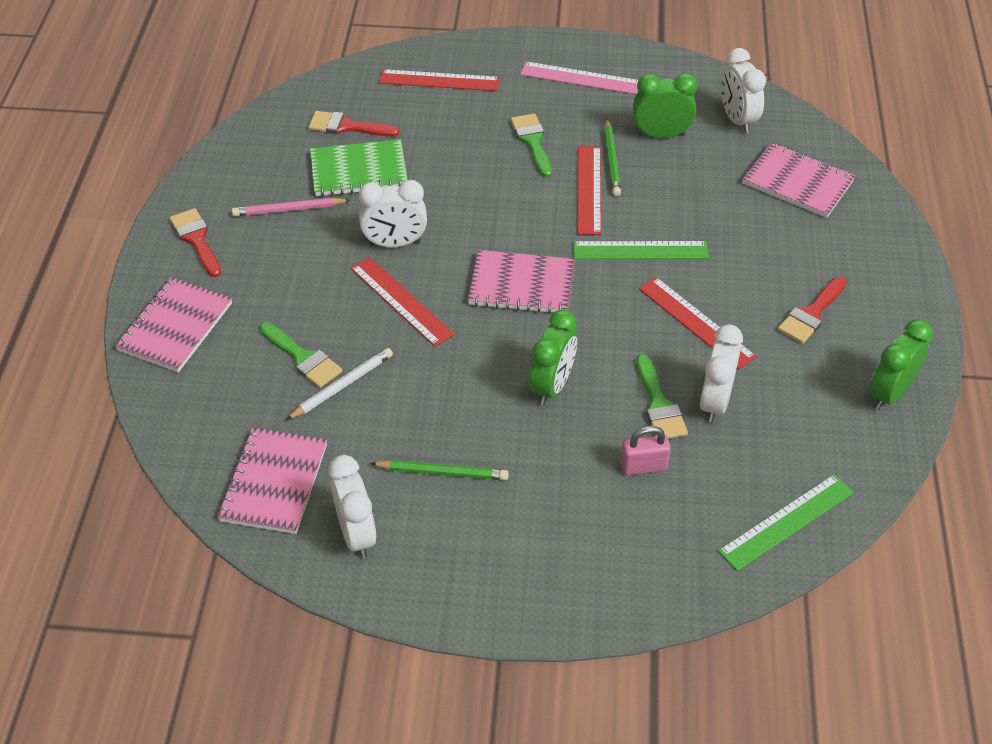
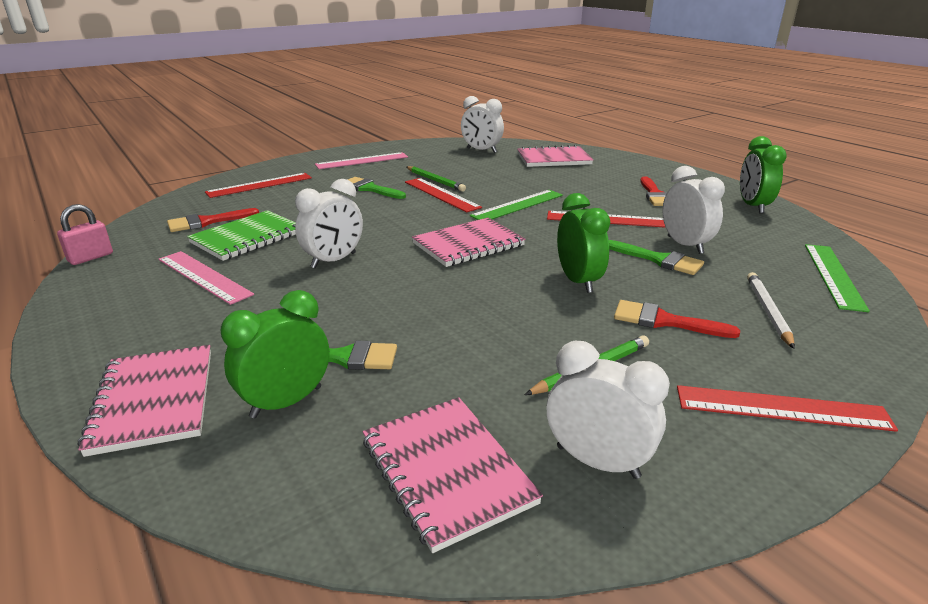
camera: 40 degrees left, 20 degrees down
red brush [170,208,221,277] -> red brush moved to [614,300,740,338]
pink pencil [232,198,350,216] -> pink ruler [159,251,254,305]
white pencil [286,348,393,420] -> white pencil moved to [747,272,795,349]
red ruler [351,257,454,347] -> red ruler moved to [677,385,898,432]
pink padlock [620,426,671,475] -> pink padlock moved to [57,204,113,265]
green clock [633,73,697,138] -> green clock moved to [220,290,330,419]

